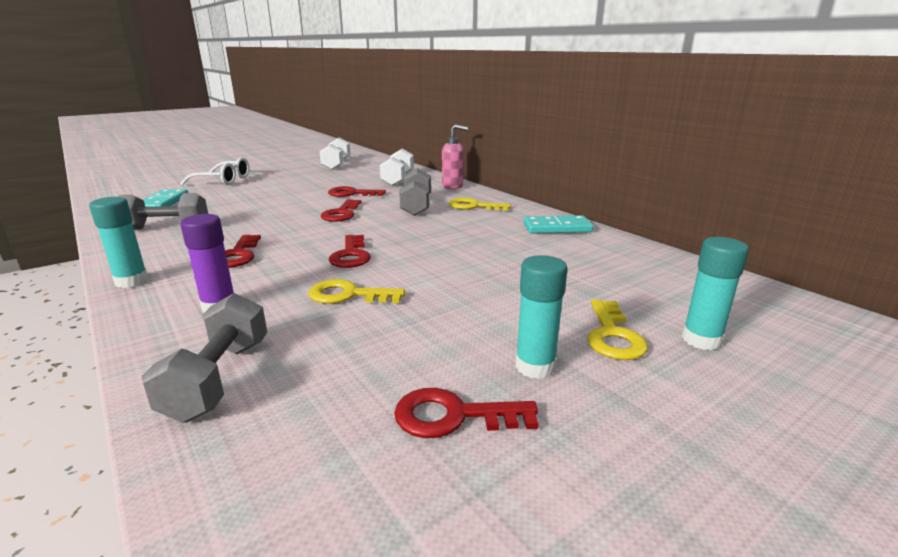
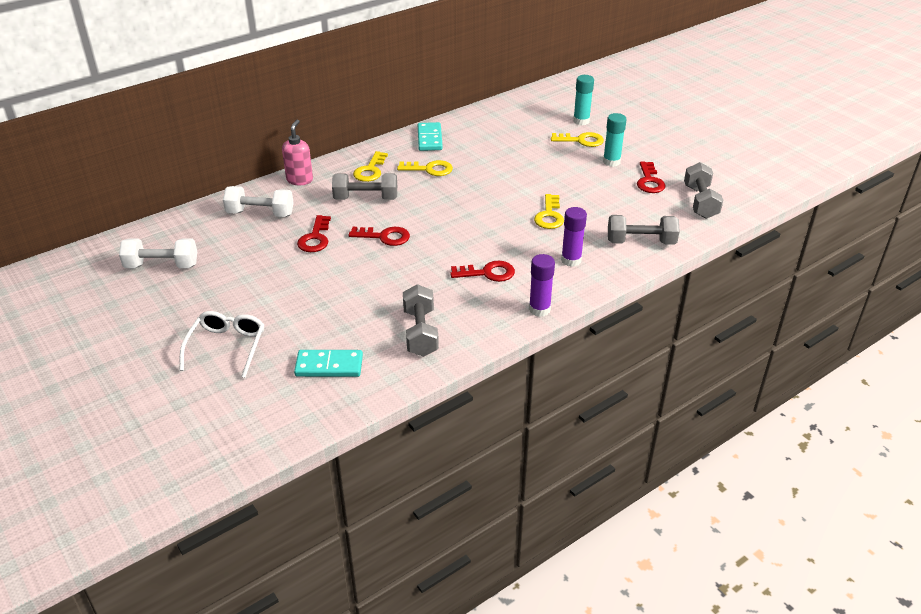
camera: 90 degrees left, 15 degrees up
turquoise glue stick [89,197,149,288] -> purple glue stick [529,254,555,317]
red key [329,235,371,268] -> none
none -> yellow key [397,160,453,176]
none -> grey dumbbell [684,162,723,219]

